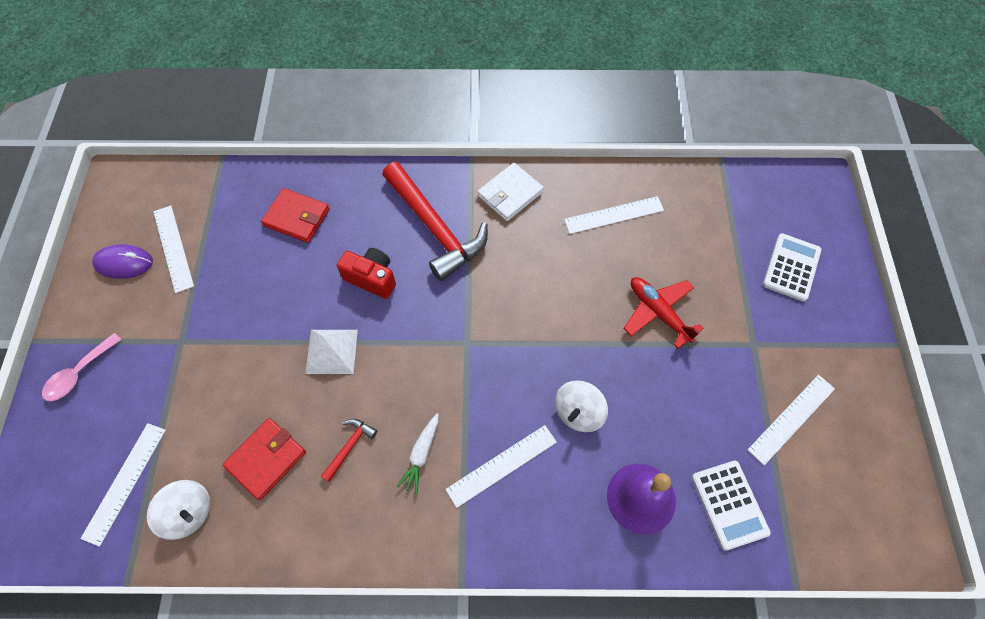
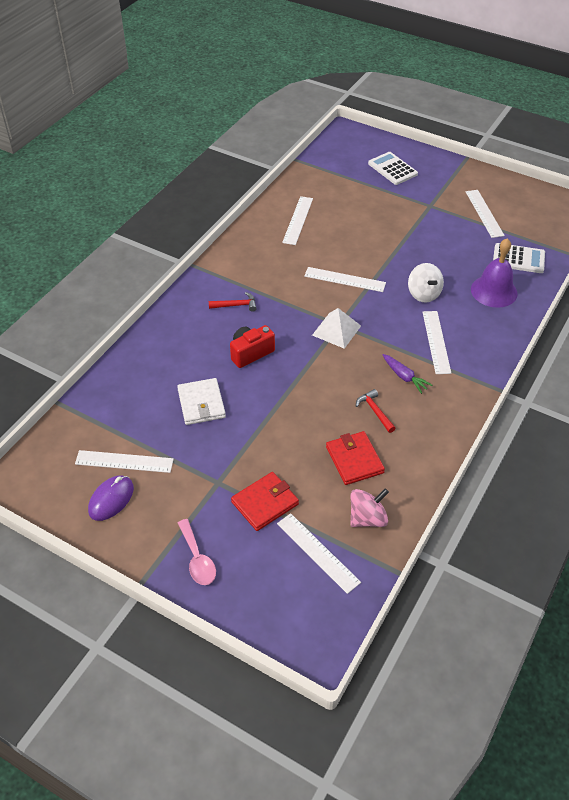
camera: 60 degrees left, 15 degrees down
white spinning top [147,480,210,540] -> pink spinning top [350,488,389,527]
red wallet [261,188,330,243] -> red wallet moved to [231,472,299,531]
white pyramid [305,330,358,374] -> white pyramid moved to [312,308,361,349]
red hammer [382,162,488,281] -> red hammer [209,292,257,312], size x0.42
white carrot [396,413,439,494] -> purple carrot [383,354,432,394]
white wallet [477,163,544,221] -> white wallet moved to [177,378,226,425]
red plane [623,277,704,349] -> none
none -> white ruler [304,267,386,292]

